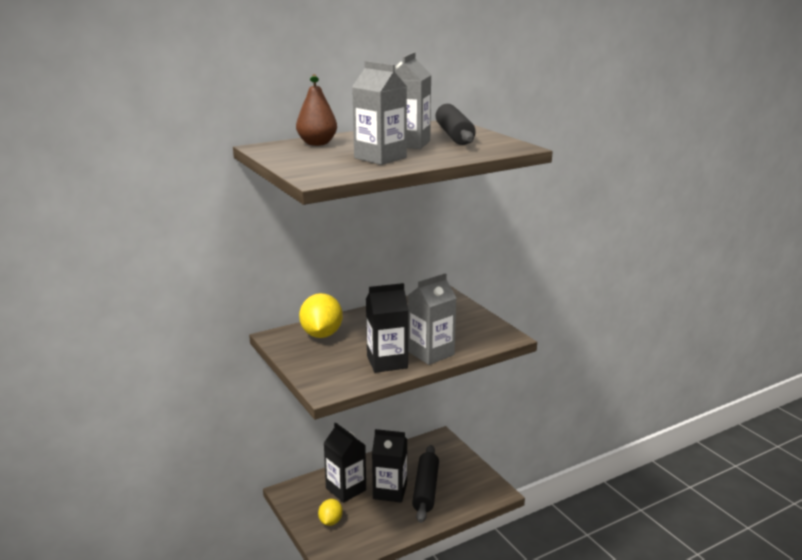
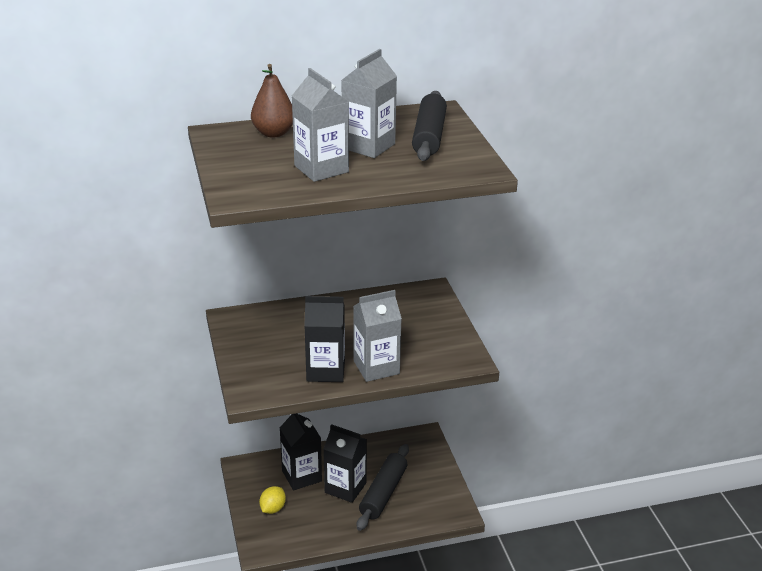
camera: 15 degrees right, 10 degrees up
yellow lemon [299,293,343,338] -> none

